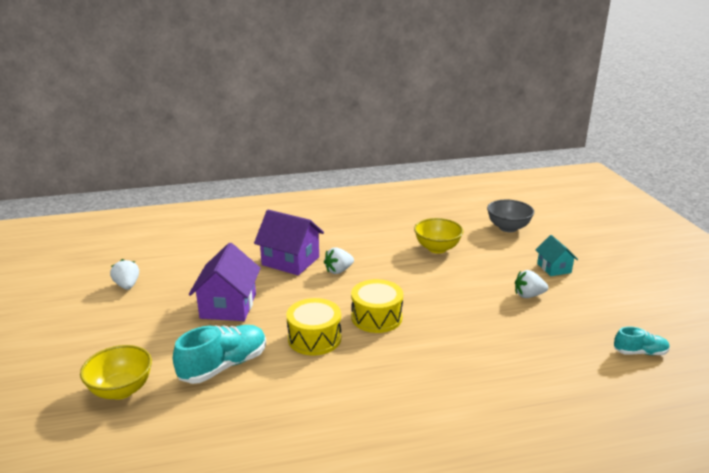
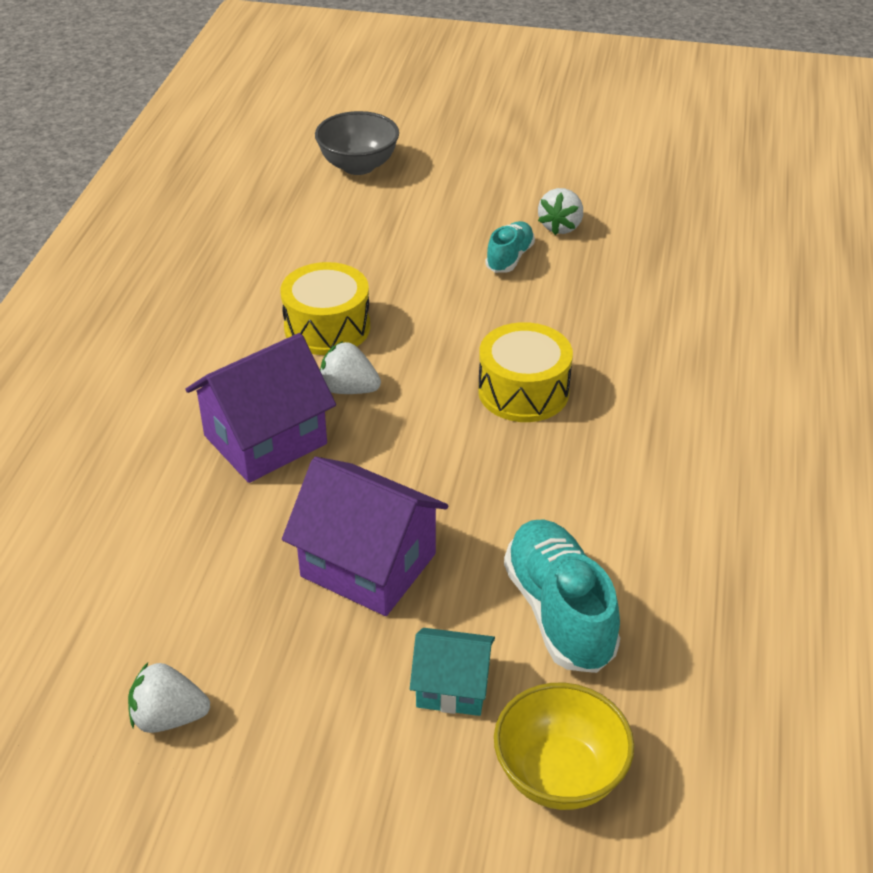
camera: 65 degrees left, 15 degrees up
yellow drum [286,298,341,356] -> yellow drum moved to [280,262,370,355]
white strawberry [324,247,354,274] -> white strawberry turned 120 degrees clockwise [320,341,381,394]
yellow bowl [414,218,463,254] -> none
turquoise house [536,235,578,276] -> turquoise house moved to [410,628,495,716]
turquoise shoe [614,326,670,355] -> turquoise shoe moved to [485,221,535,273]

